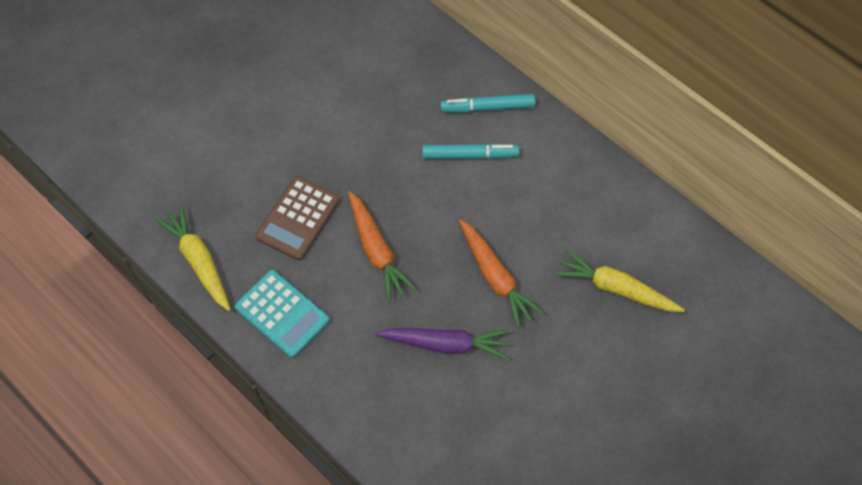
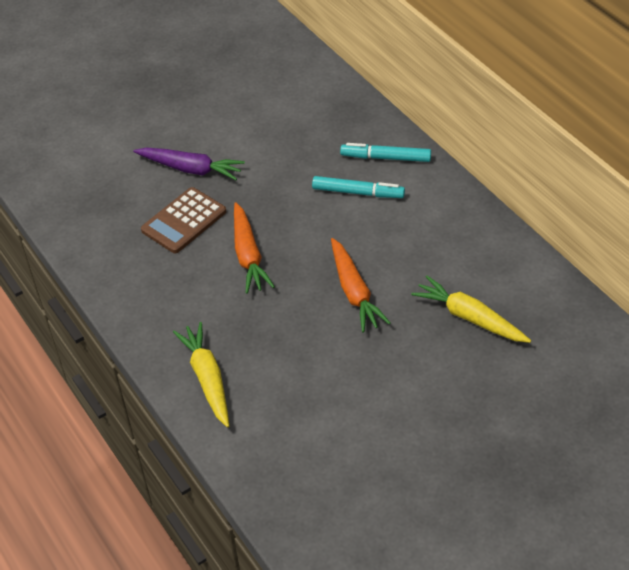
camera: 15 degrees right, 15 degrees down
yellow carrot [156,205,231,311] -> yellow carrot moved to [173,322,229,427]
turquoise calculator [235,270,330,358] -> none
purple carrot [375,328,509,359] -> purple carrot moved to [133,148,245,180]

